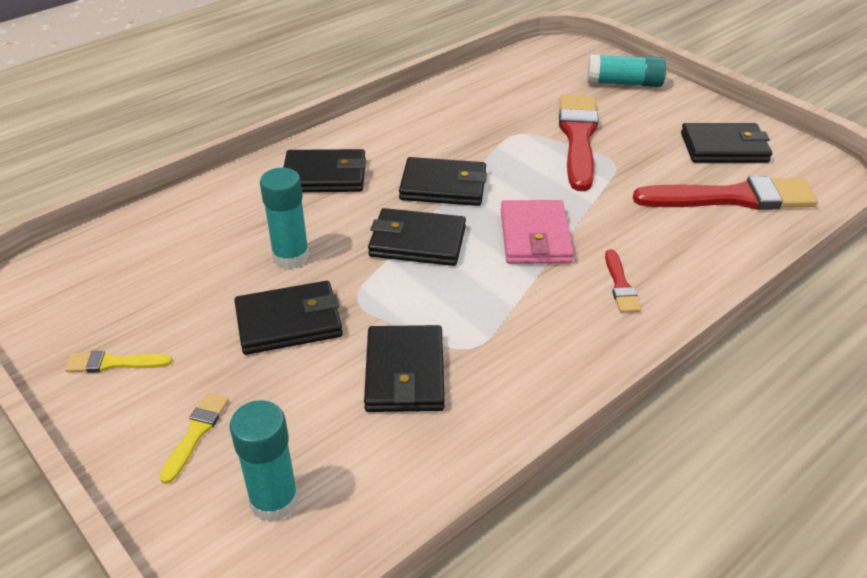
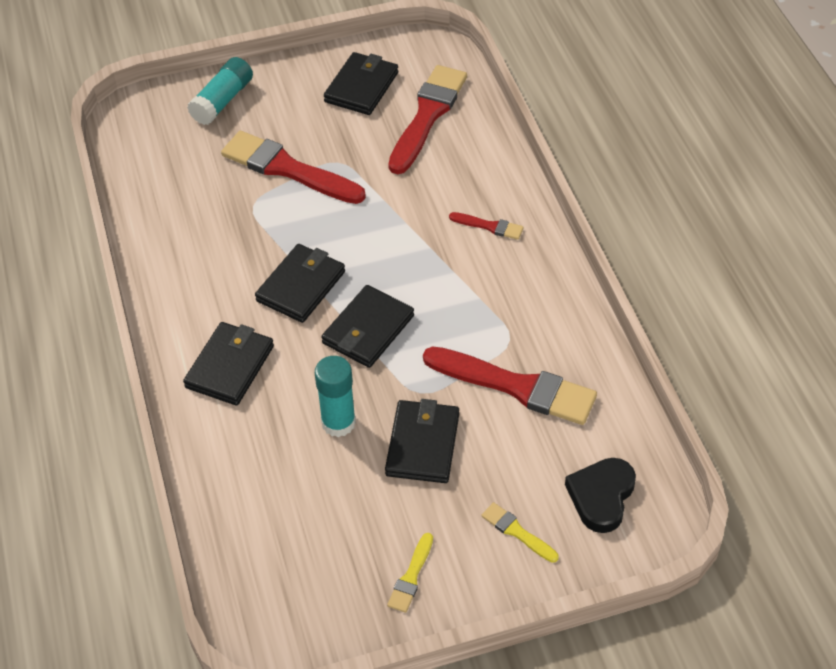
camera: 65 degrees left, 10 degrees up
turquoise glue stick [230,400,299,522] -> black heart [565,458,636,533]
black wallet [364,325,445,412] -> red brush [423,346,597,425]
pink wallet [501,200,574,264] -> none

